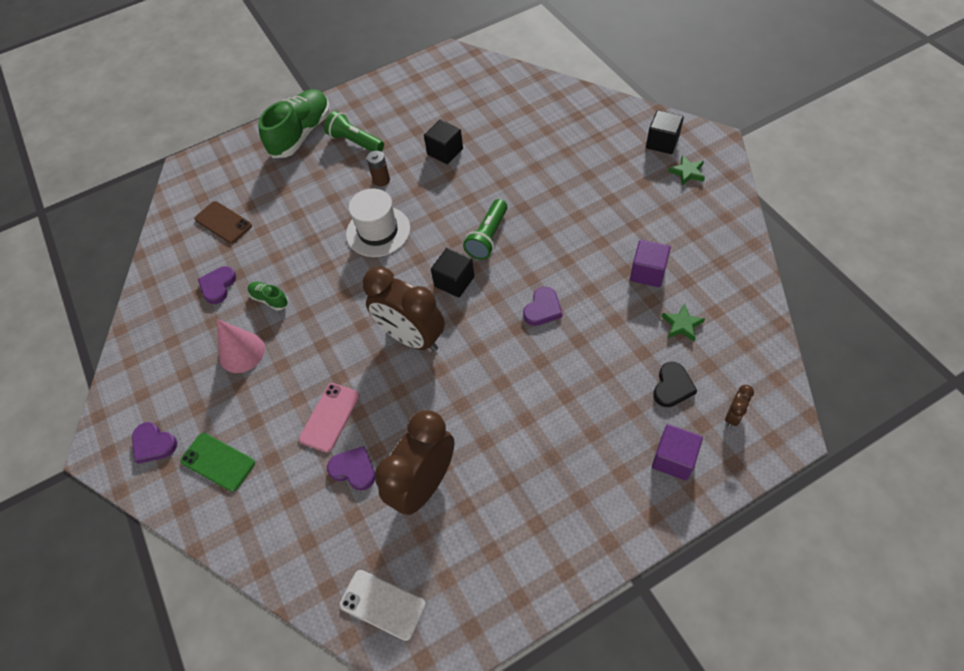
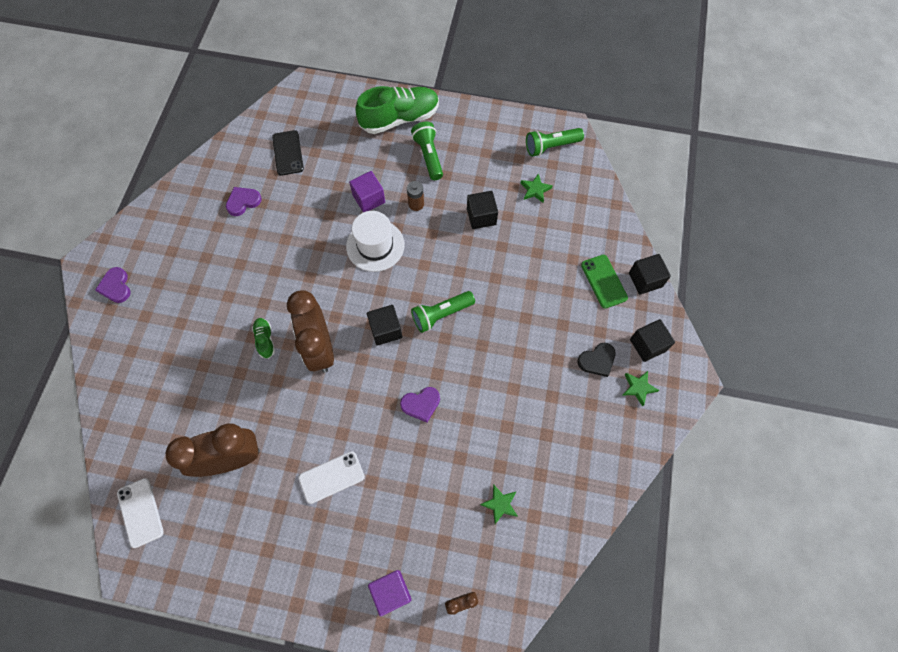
camera: 35 degrees right, 10 degrees up
green phone [180,433,255,492] -> green phone moved to [581,255,628,309]
brown phone [194,201,252,244] -> black phone [272,130,304,176]
pink cone [217,319,265,373] -> none
green shoe [248,282,288,311] -> green shoe moved to [252,318,275,359]
pink phone [299,383,360,453] -> none
purple heart [327,446,375,491] -> none
purple cube [630,240,671,287] -> purple cube moved to [349,171,385,212]
black heart [653,362,697,407] -> black heart moved to [578,343,616,377]
none -> white phone [298,451,365,504]
none -> green star [521,173,553,203]
none -> green flashlight [526,128,584,157]
none -> black cube [629,254,671,295]

